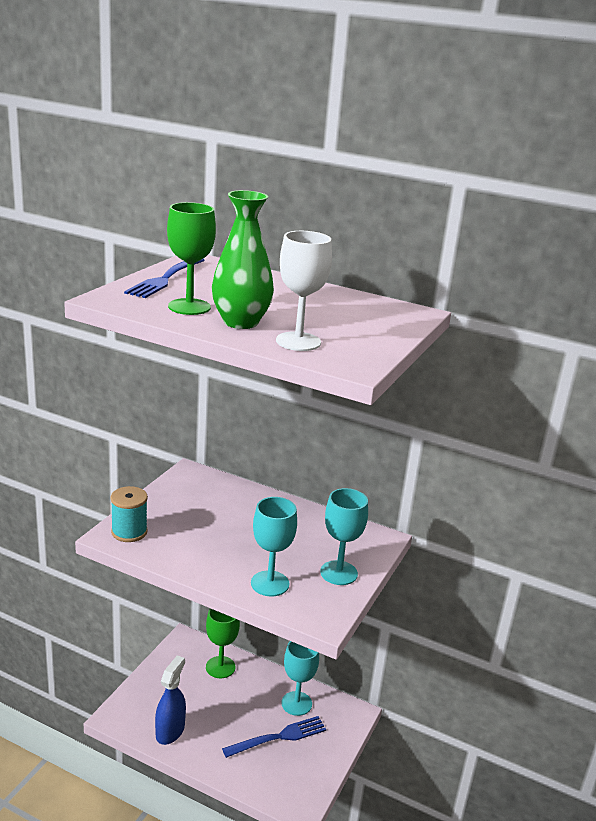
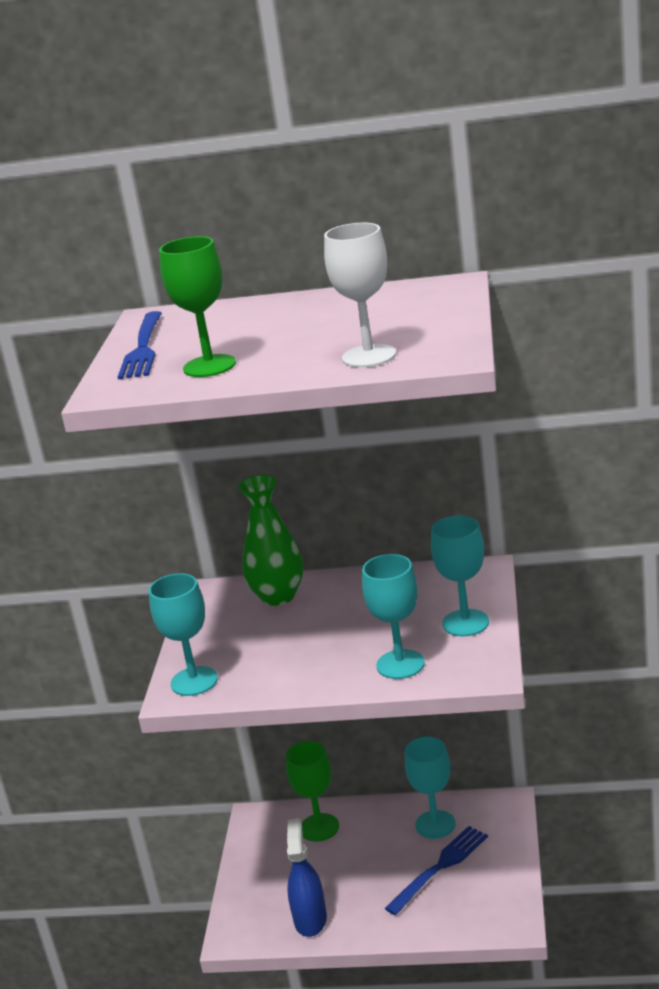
camera: 15 degrees left, 0 degrees up
turquoise spool [111,486,148,542] -> turquoise goblet [149,573,218,696]
green vase [212,190,274,329] -> green vase moved to [238,475,304,606]

